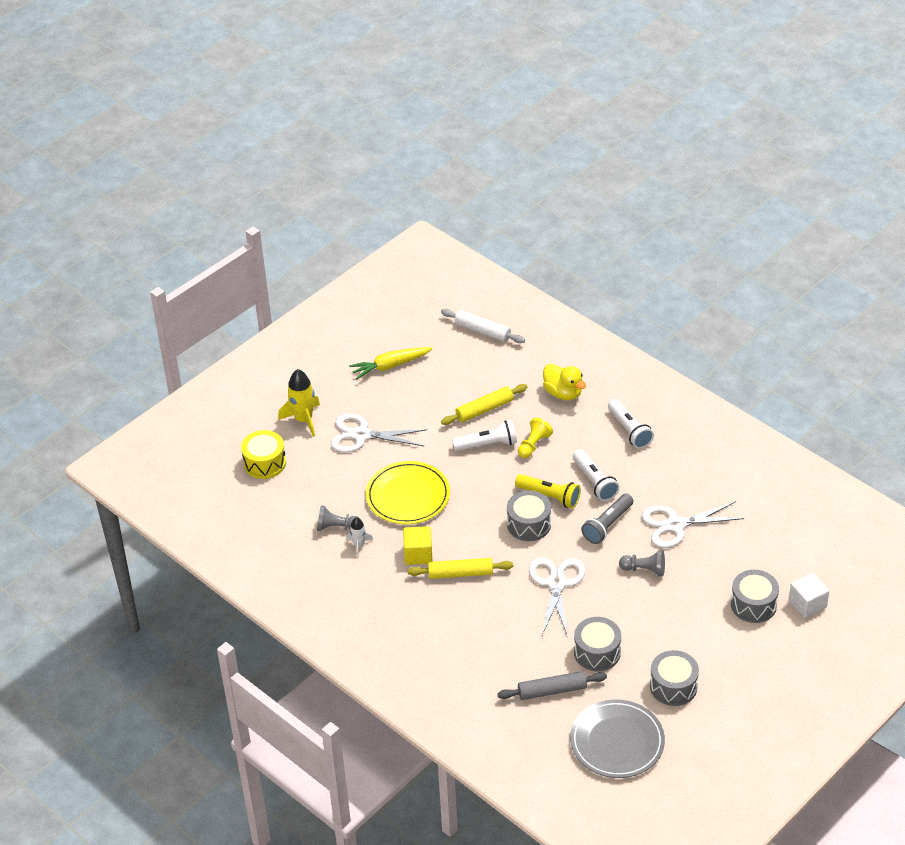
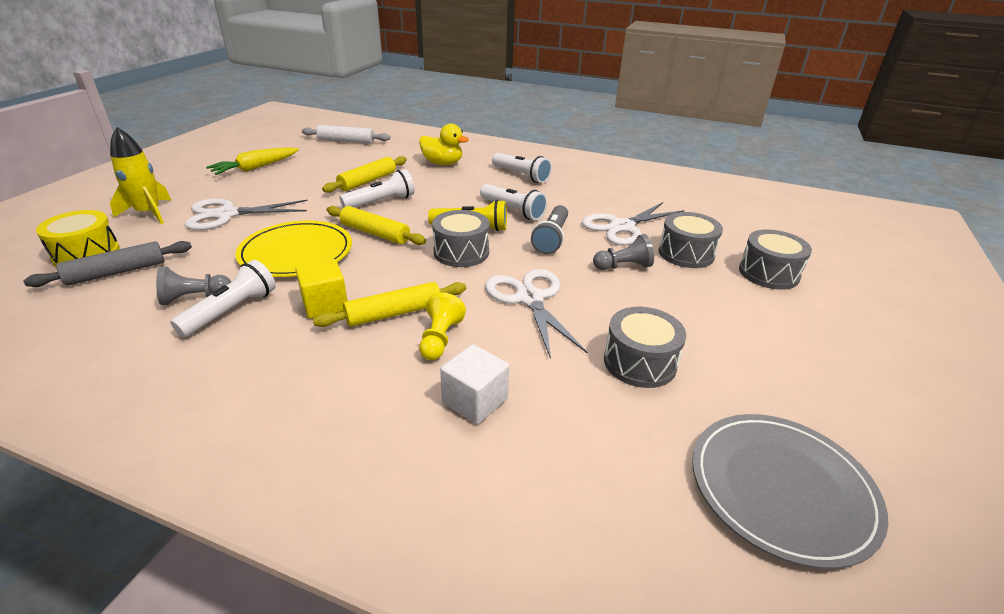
camera: 25 degrees left, 10 degrees down
white rocket [346,517,373,557] -> white flashlight [170,260,276,337]
grey rolling pin [497,671,607,700] -> grey rolling pin moved to [24,241,192,287]
yellow pawn [518,418,553,458] -> yellow pawn moved to [419,292,466,360]
grey drum [650,650,699,706] -> grey drum moved to [659,212,723,268]
white cube [789,573,829,618] -> white cube moved to [440,344,509,425]
none -> yellow rolling pin [327,206,426,245]

